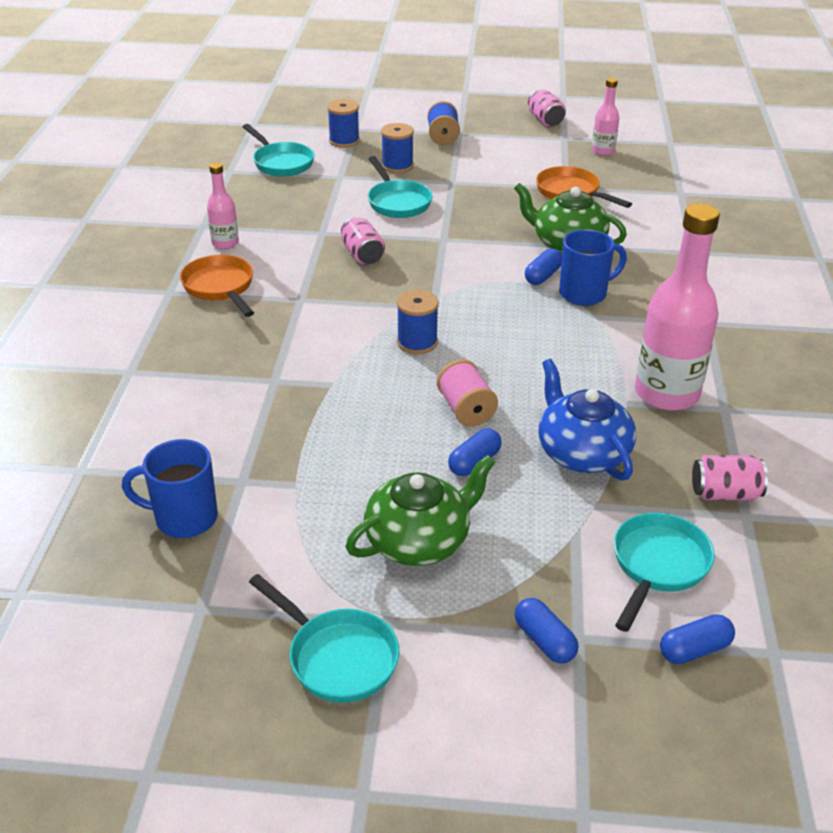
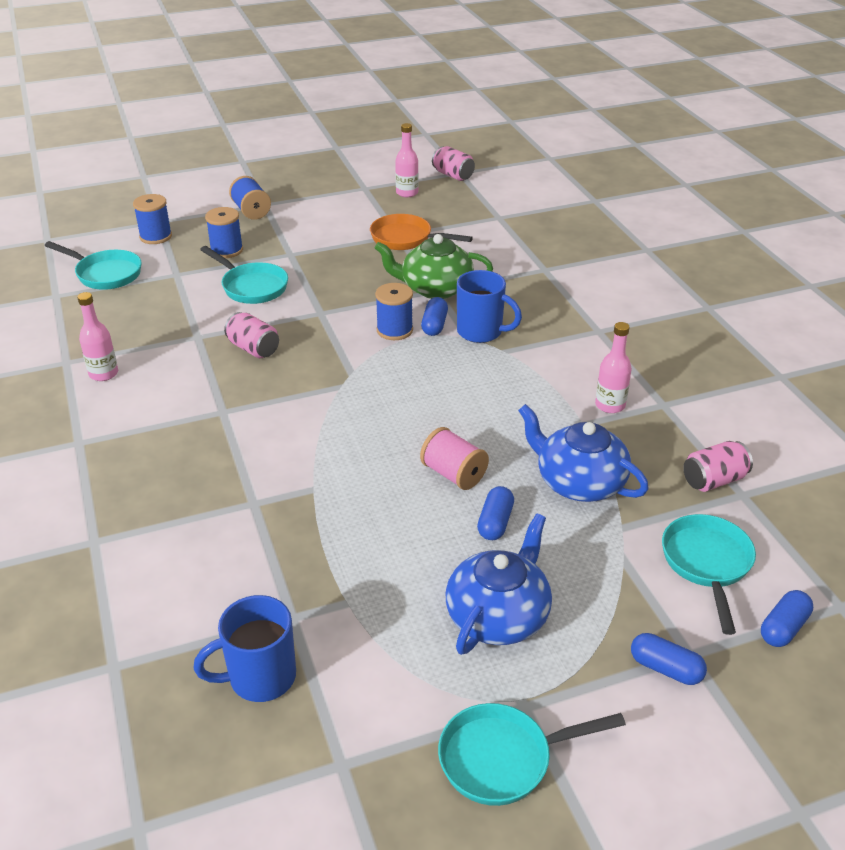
camera: 25 degrees left, 0 degrees up
orange pan [180,255,254,317] -> none
turquoise pan [249,574,399,703] -> turquoise pan turned 150 degrees clockwise [438,703,626,806]
green teapot [346,455,496,566] -> blue teapot [446,513,552,655]
blue spool [397,290,439,354] -> blue spool moved to [375,283,413,340]
pink can [528,89,566,127] -> pink can moved to [432,146,475,181]
blue mug [559,229,627,306] -> blue mug turned 75 degrees clockwise [457,270,522,343]
pink bottle [635,203,720,411] -> pink bottle [595,322,632,413], size x0.50

